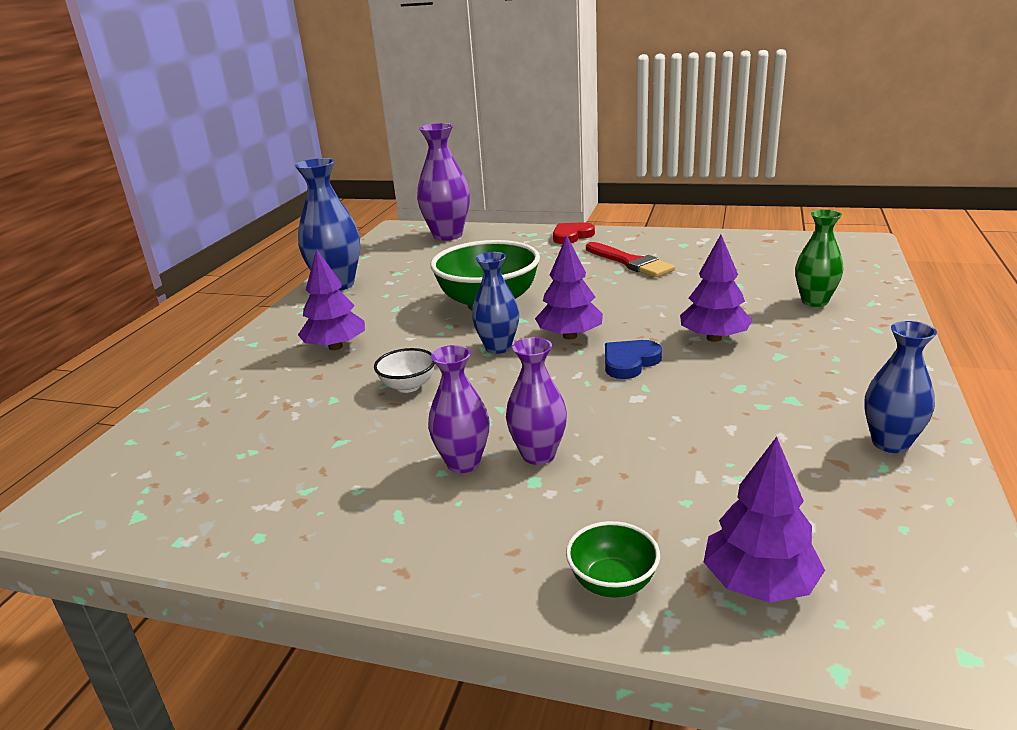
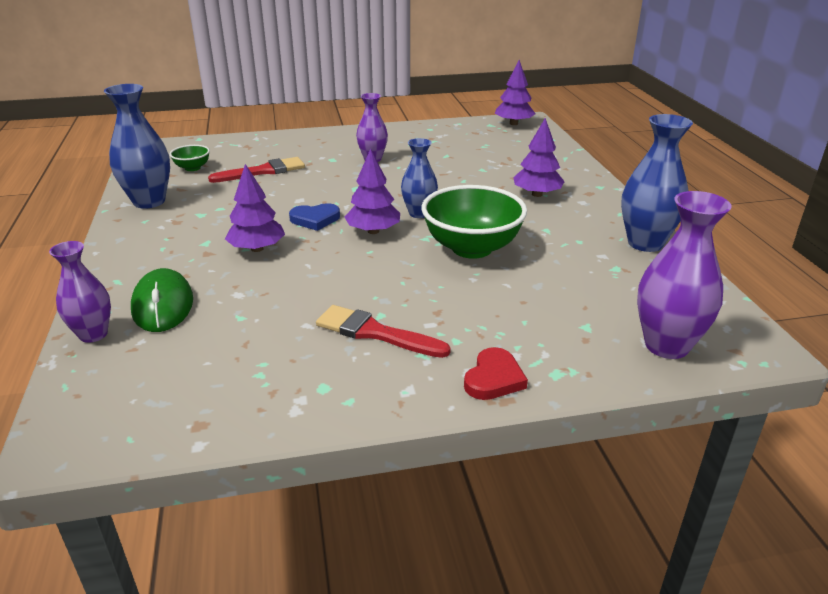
camera: 150 degrees right, 5 degrees up
white bowl [374,348,435,393] -> none
purple vase [506,337,567,465] -> purple vase moved to [49,241,111,343]
green bowl [566,521,660,598] -> green bowl moved to [169,145,210,171]
blue heart [605,340,662,379] -> blue heart turned 60 degrees clockwise [289,203,340,231]
purple tree [704,437,825,603] -> purple tree moved to [495,60,535,125]
green vase [795,209,844,307] -> green mouse [131,268,193,332]
blue vase [864,321,937,453] -> blue vase [104,84,170,209], size x1.57
none -> red brush [208,157,305,183]

